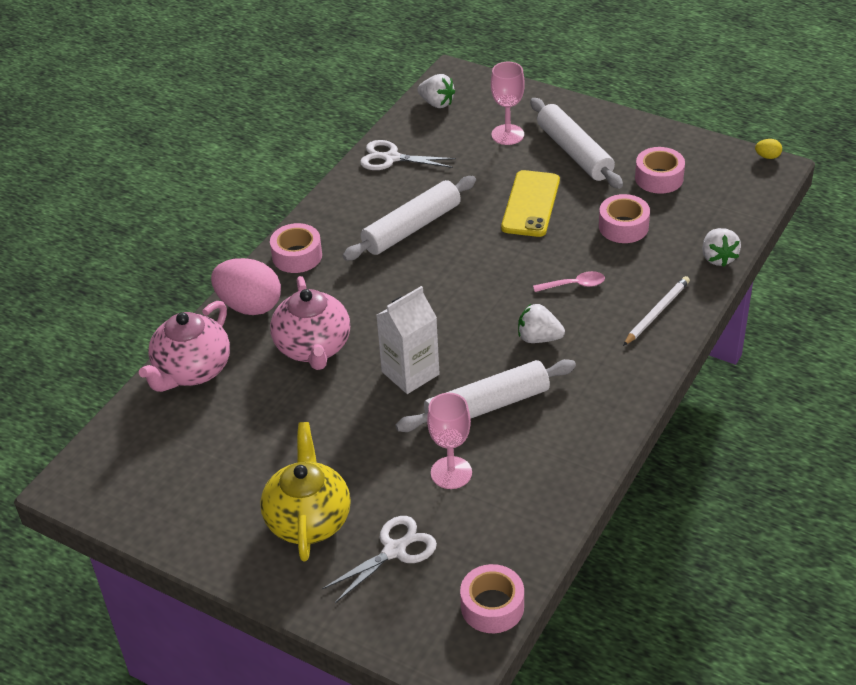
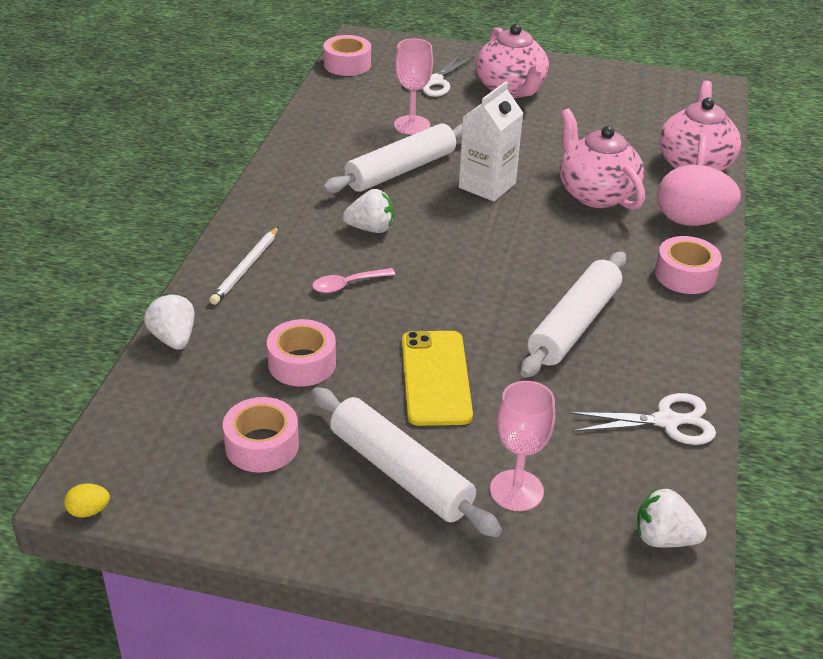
camera: 160 degrees right, 5 degrees down
yellow teapot [260,422,351,561] -> pink teapot [476,24,549,98]

